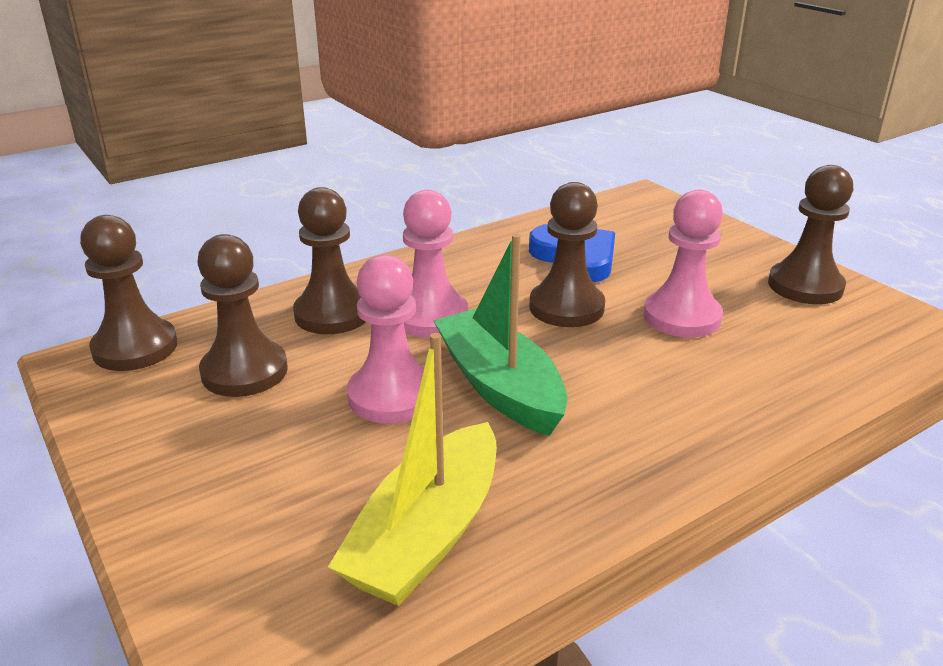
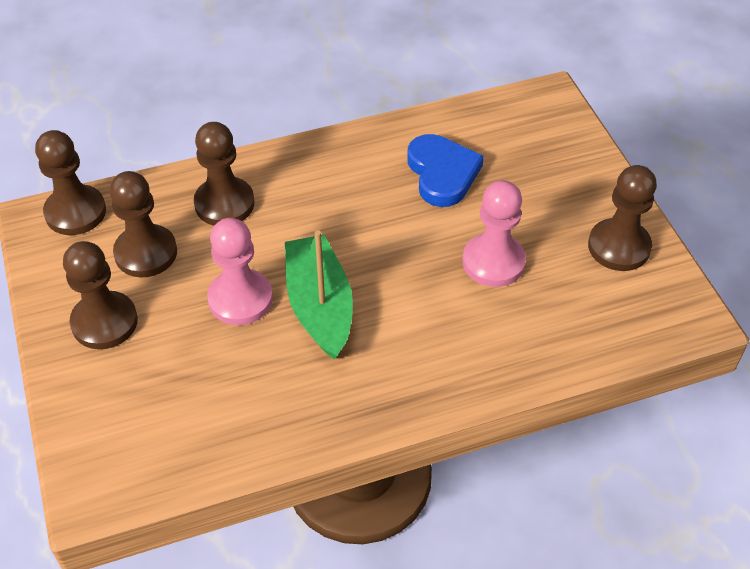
camera: 15 degrees right, 20 degrees up
yellow boat [328,333,497,606] -> none
pink pawn [403,190,468,338] -> none
brown pawn [529,182,605,327] -> brown pawn moved to [63,241,138,349]

